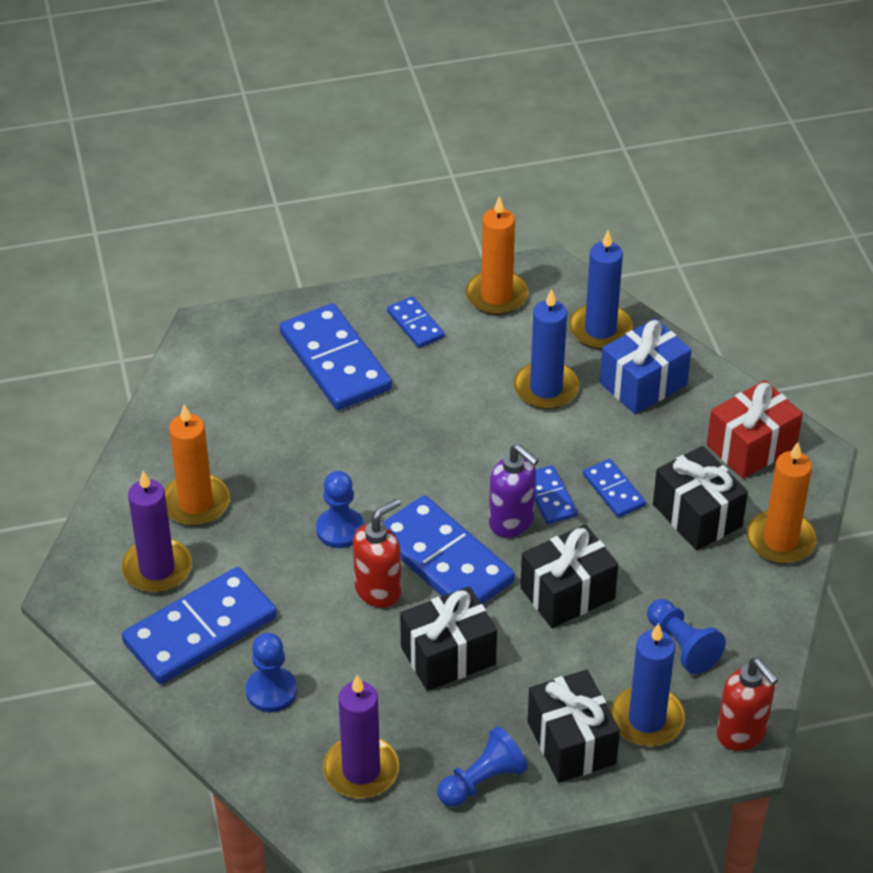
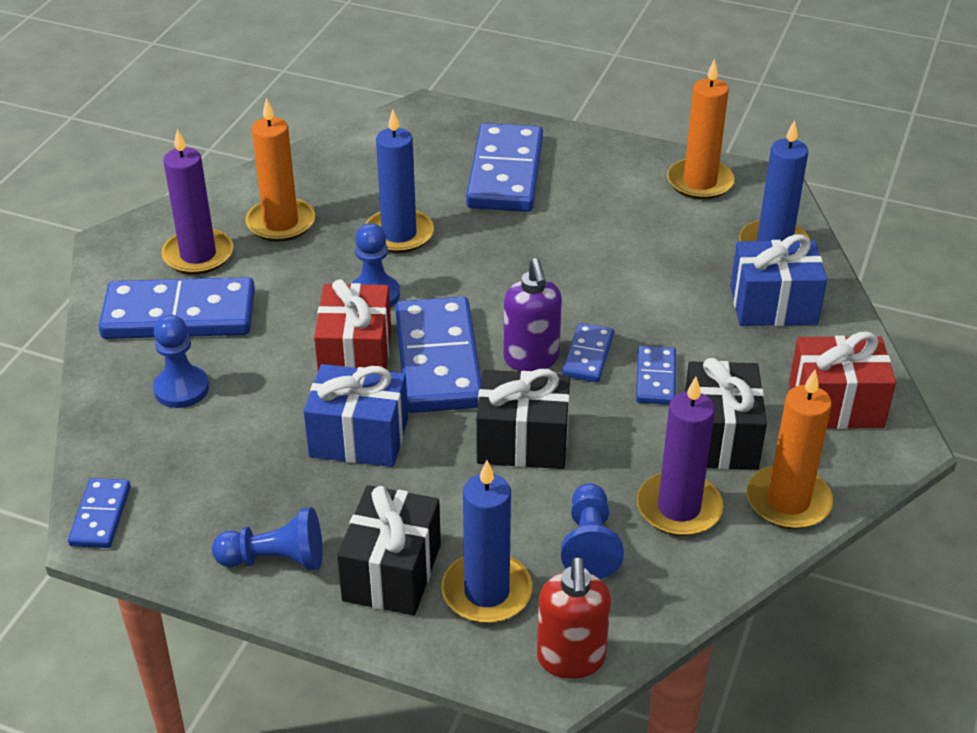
camera: 35 degrees right, 5 degrees down
purple candle [323,675,399,798] -> purple candle moved to [637,377,723,536]
red soap dispenser [353,498,401,608] -> red gift [314,279,391,370]
blue domino [387,296,445,348] -> blue domino moved to [68,478,131,548]
black gift [400,586,497,691] -> blue gift [304,364,408,467]
blue candle [514,289,579,409] -> blue candle moved to [365,109,434,253]

